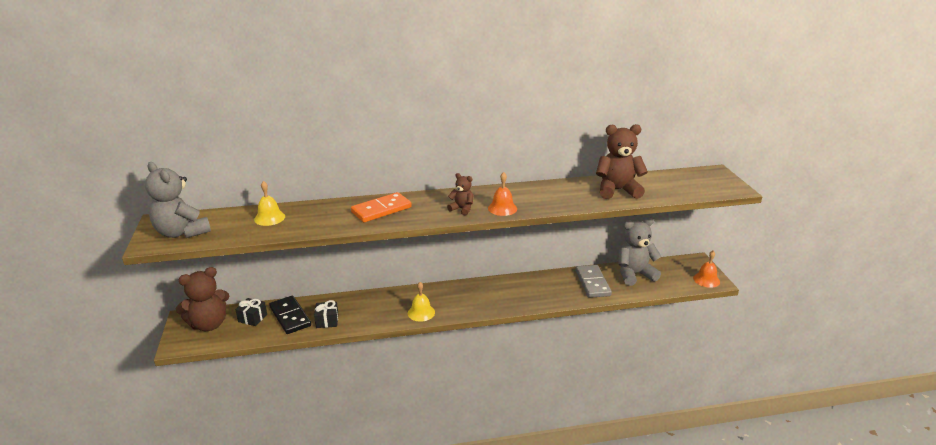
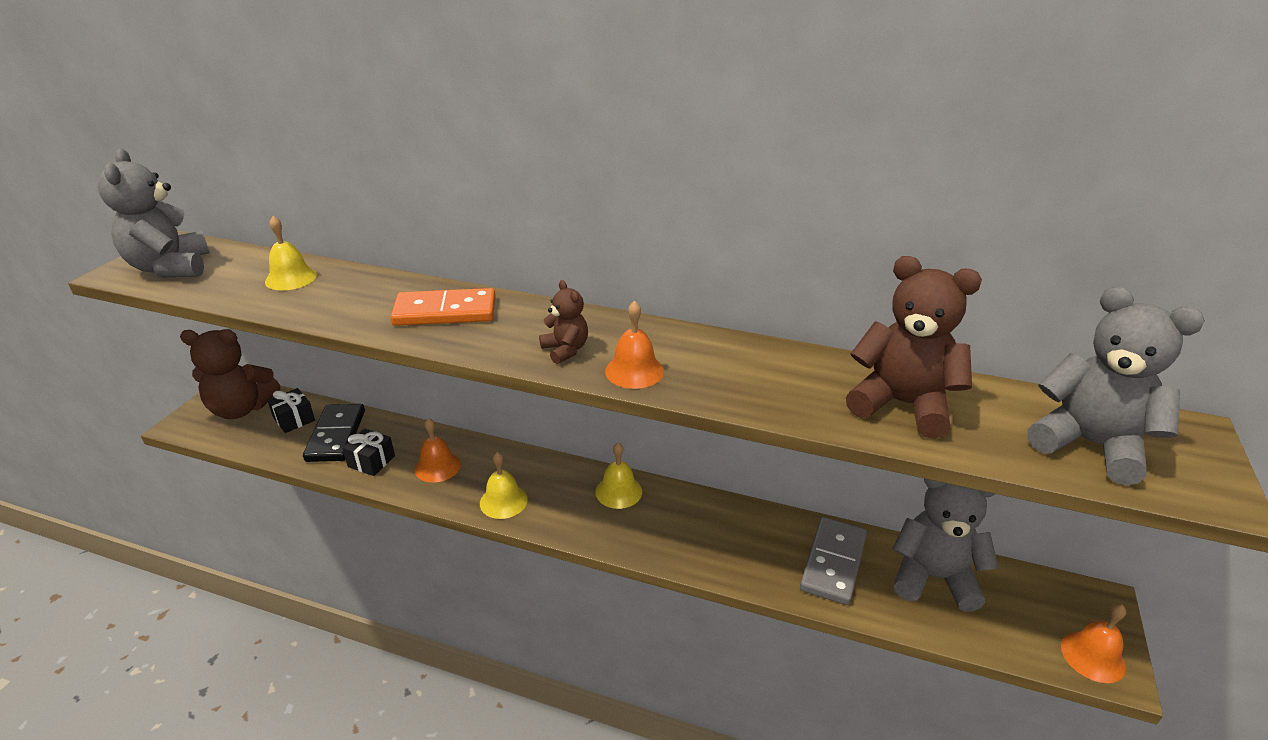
camera: 30 degrees right, 5 degrees up
none -> orange bell [415,418,461,483]
none -> yellow bell [595,443,642,509]
none -> grey teddy bear [1027,287,1205,486]

